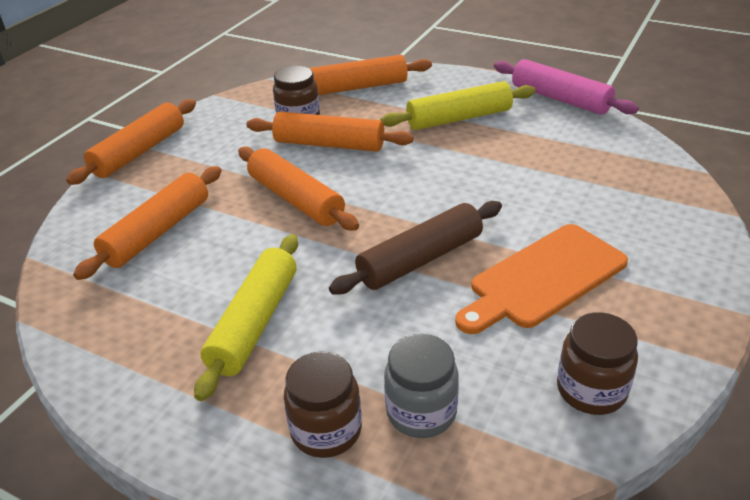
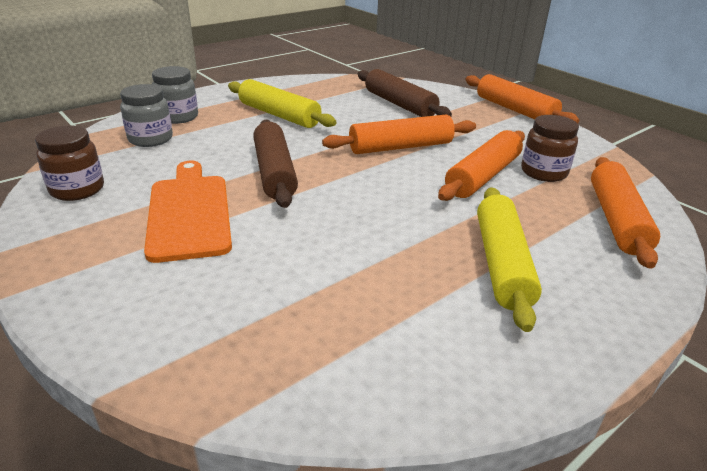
camera: 110 degrees right, 5 degrees down
orange rolling pin [73,166,221,280] -> brown rolling pin [358,69,452,117]
brown jar [284,352,362,458] -> grey jar [152,66,198,124]
pink rolling pin [494,59,639,115] -> none

